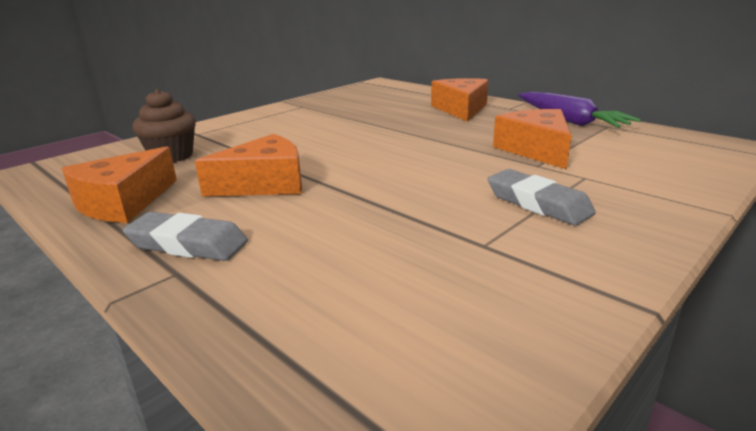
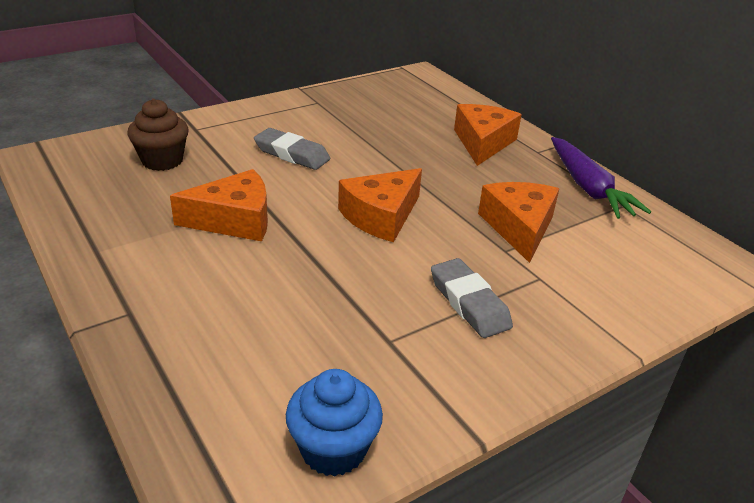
camera: 10 degrees right, 10 degrees up
orange cheese [62,146,177,223] -> orange cheese moved to [338,168,422,242]
grey eraser [122,212,248,261] -> grey eraser moved to [254,128,330,170]
none -> blue cupcake [286,369,383,477]

